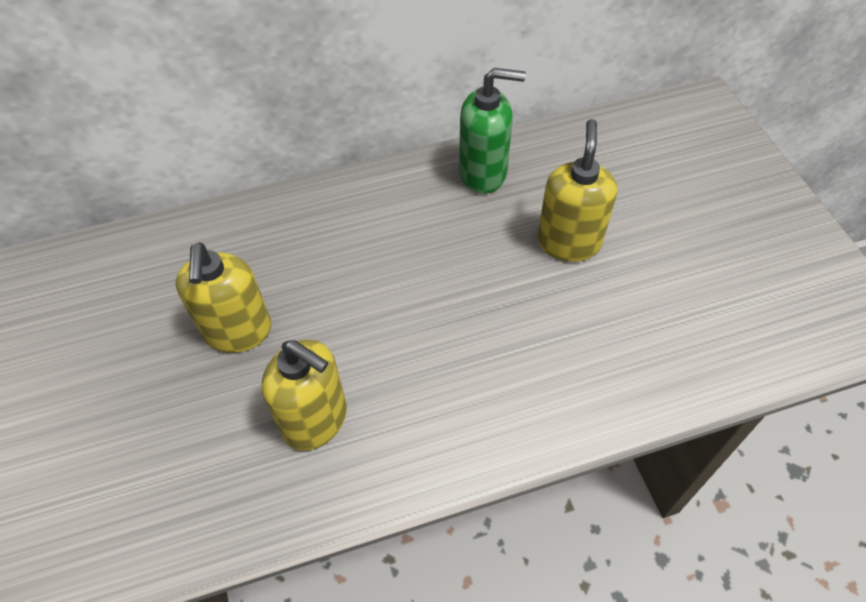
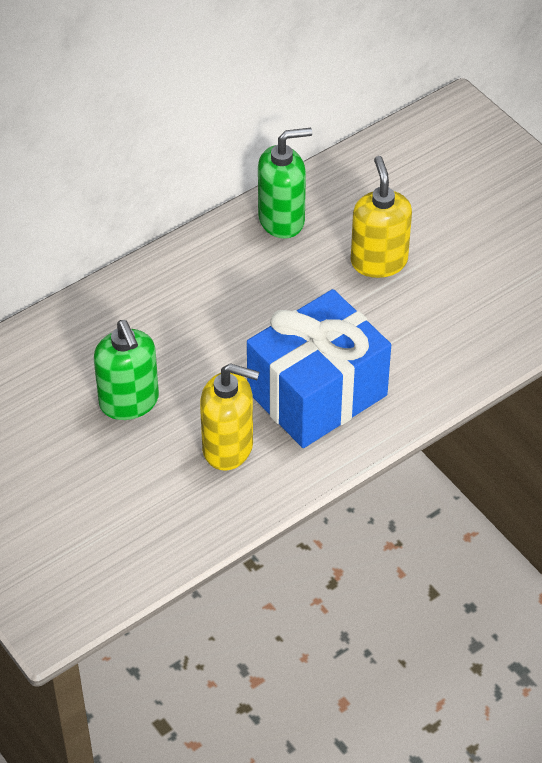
camera: 20 degrees left, 5 degrees down
yellow soap dispenser [176,243,272,353] -> green soap dispenser [94,320,159,420]
none -> blue gift [247,289,391,448]

